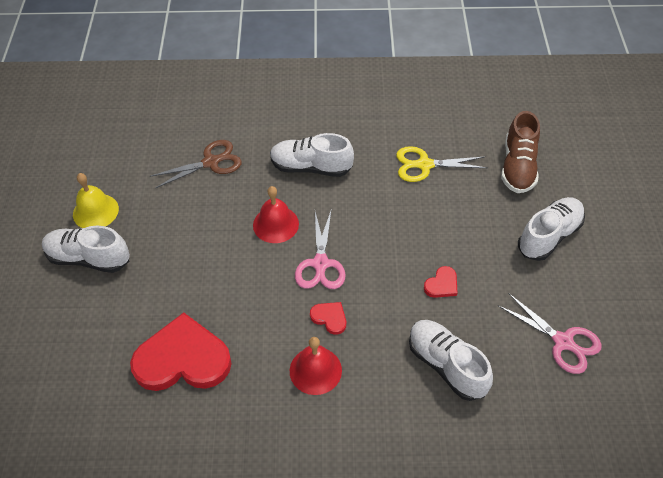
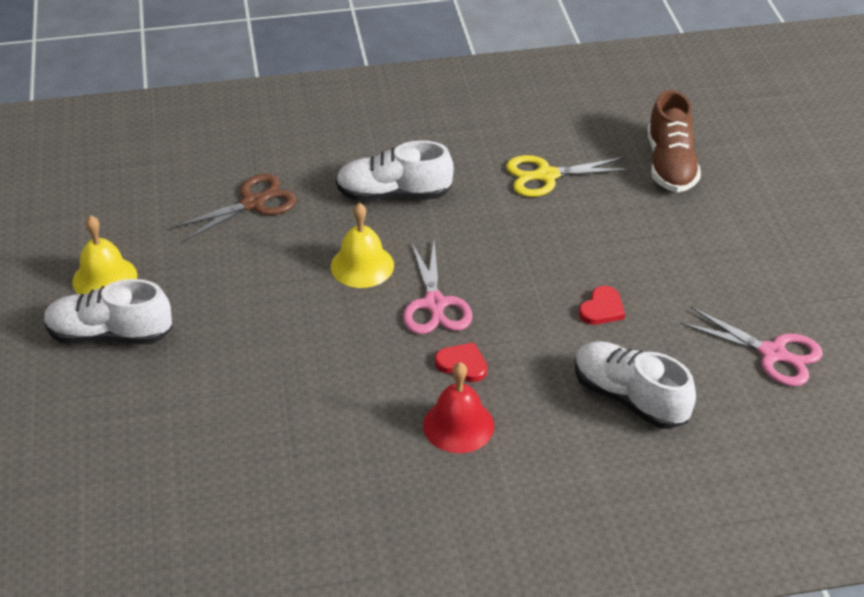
camera: 10 degrees left, 10 degrees down
red heart [130,312,232,391] -> none
red bell [253,186,299,243] -> yellow bell [331,203,394,288]
white shoe [518,197,585,261] -> none

